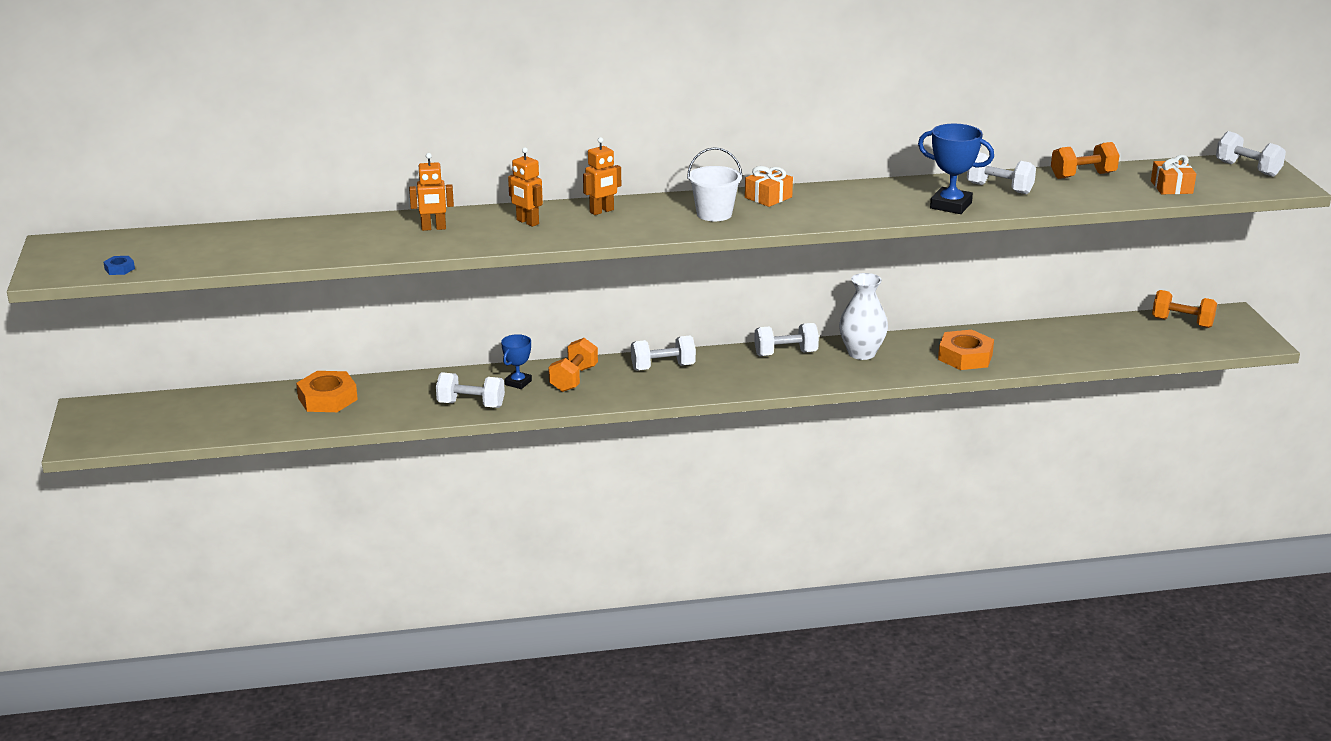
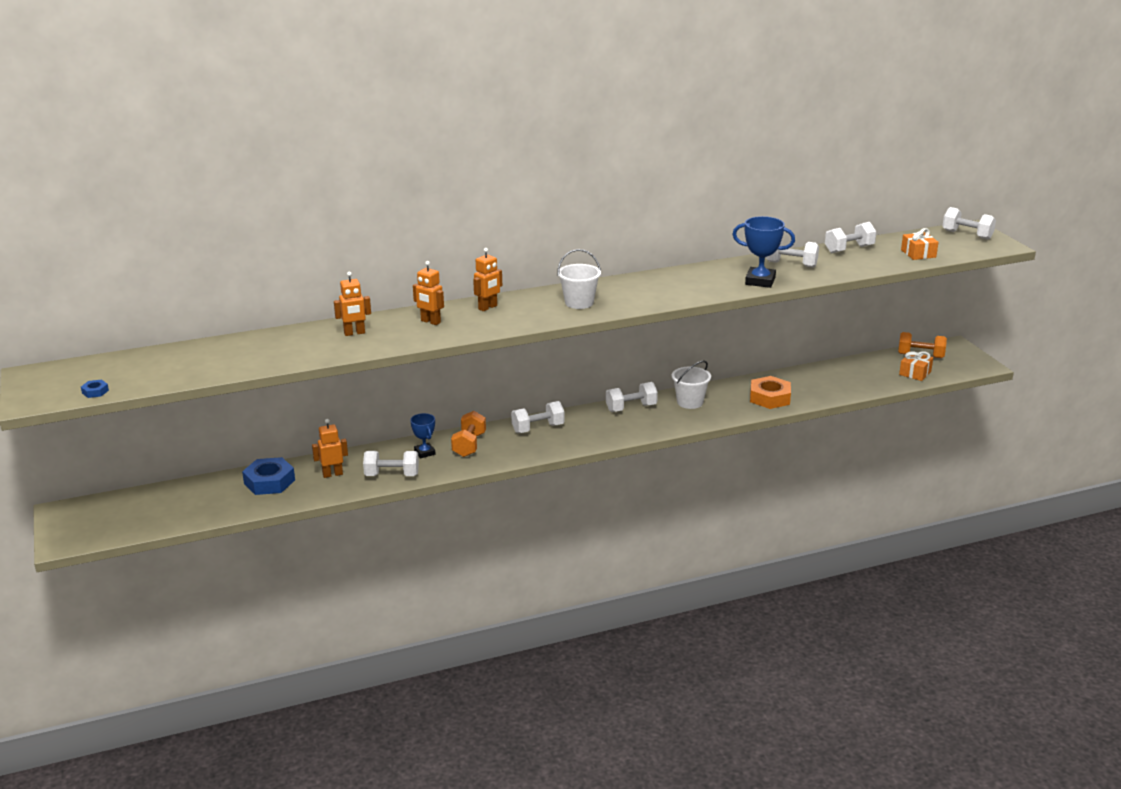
camera: 10 degrees left, 0 degrees up
orange nut [296,371,358,412] -> blue nut [242,457,295,495]
blue trophy [501,334,532,389] -> blue trophy turned 45 degrees counterclockwise [410,413,436,458]
orange gift [745,166,793,207] -> orange gift moved to [899,351,933,381]
white vase [839,273,888,360] -> white bucket [672,361,711,409]
orange dumbbell [1051,142,1119,179] -> white dumbbell [825,222,877,253]
none -> orange robot [312,419,348,478]

